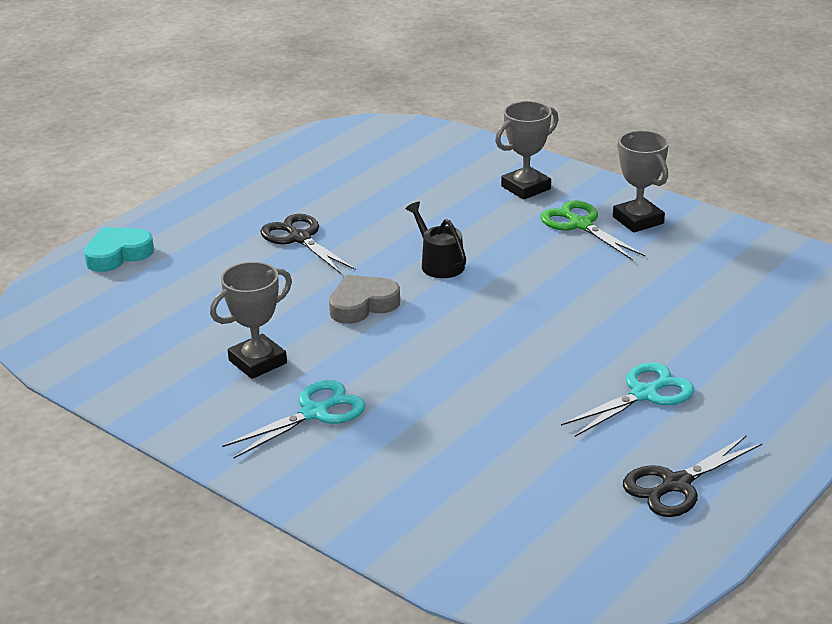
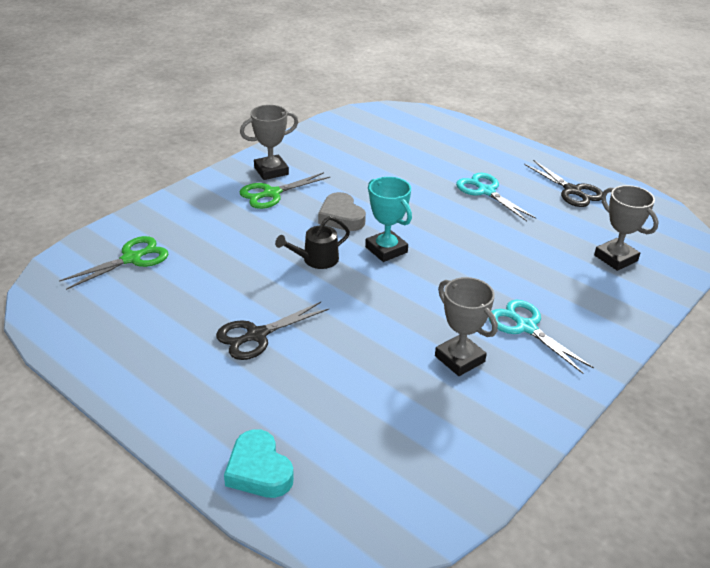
camera: 90 degrees left, 5 degrees up
grey heart [329,275,400,324] -> grey heart moved to [318,192,366,231]
grey trophy [495,101,559,200] -> grey trophy moved to [594,185,659,271]
none -> green scissors [59,236,168,290]
none -> turquoise trophy [365,177,412,262]

